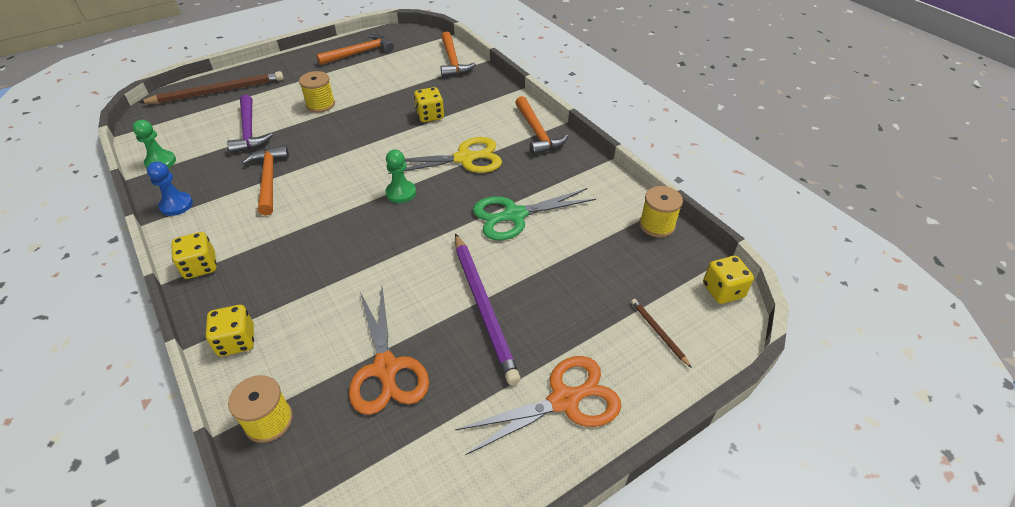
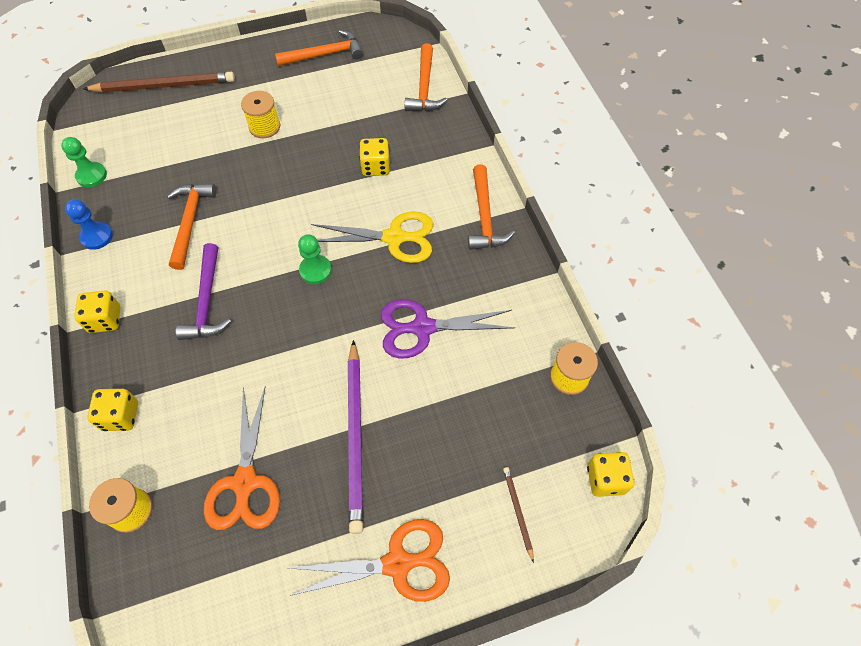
camera: 15 degrees right, 15 degrees up
purple hammer [227,95,273,153] -> purple hammer moved to [176,243,231,340]
green scissors [473,188,596,240] -> purple scissors [381,299,515,358]

